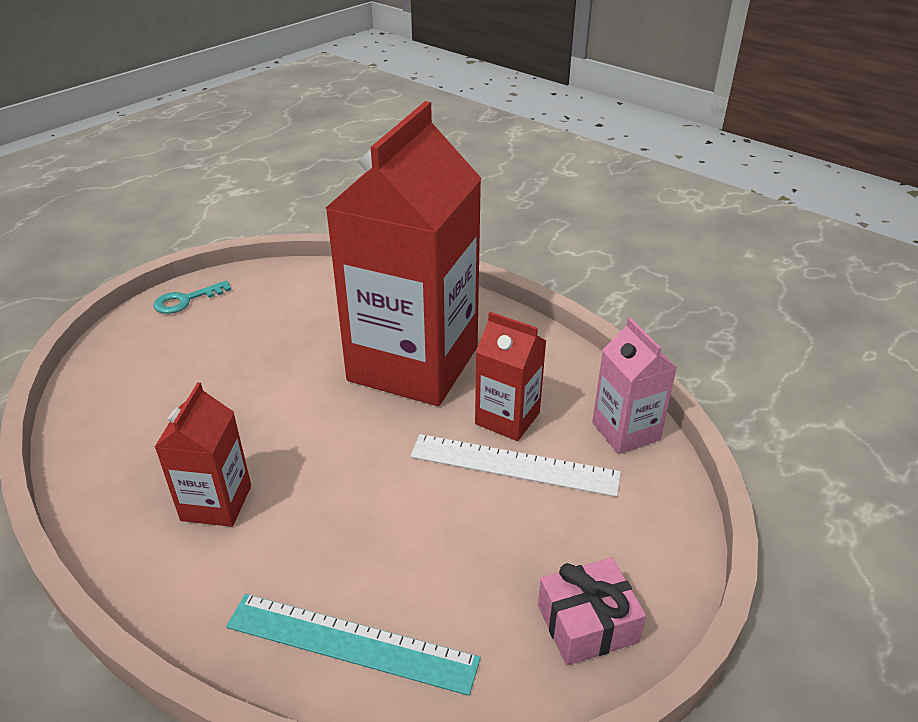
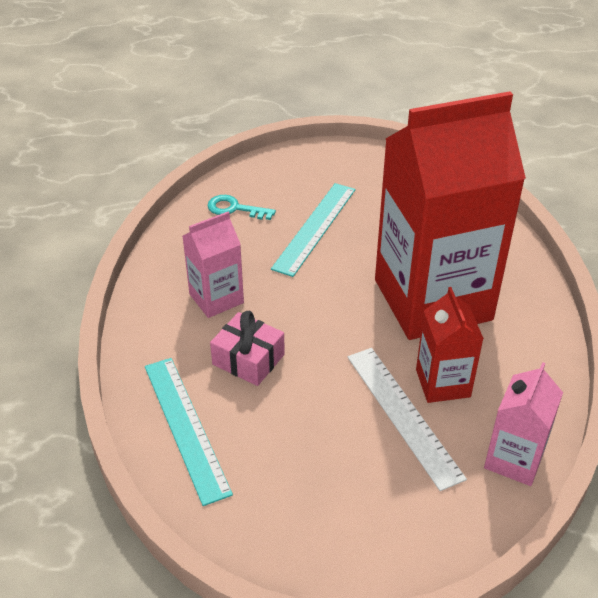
camera: 50 degrees right, 5 degrees up
turquoise key [153,281,231,314] -> turquoise key moved to [208,195,276,220]
red carton [155,382,251,527] -> pink carton [183,212,244,318]
pink gift [538,557,646,666] -> pink gift moved to [210,311,285,386]
none -> turquoise ruler [271,183,355,277]

